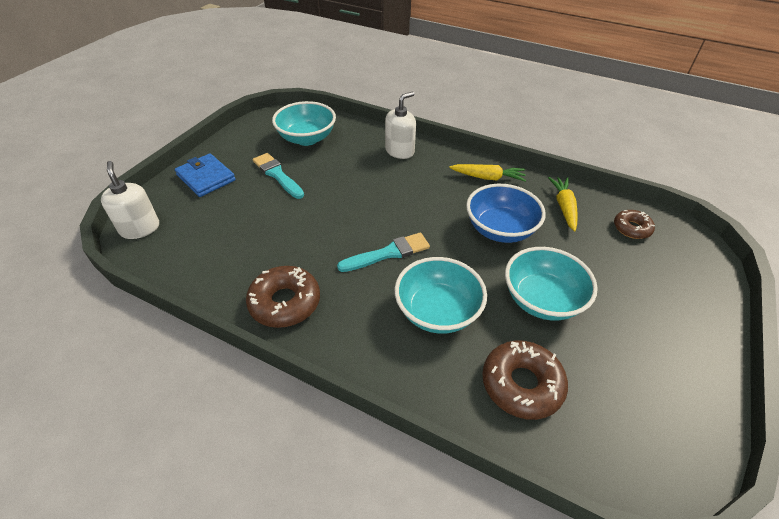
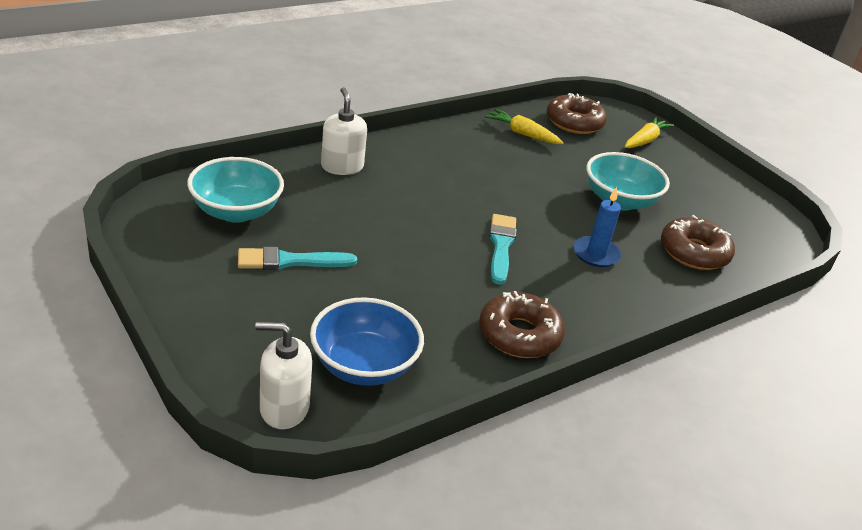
camera: 65 degrees left, 10 degrees down
blue wallet [175,154,236,197] -> none
turquoise bowl [395,257,487,334] -> blue candle [574,187,621,267]
yellow carrot [450,164,526,182] -> yellow carrot moved to [625,117,674,148]
blue bowl [466,184,546,243] -> blue bowl moved to [310,297,424,386]
brown donut [614,210,655,239] -> brown donut [547,93,607,134], size x1.64

